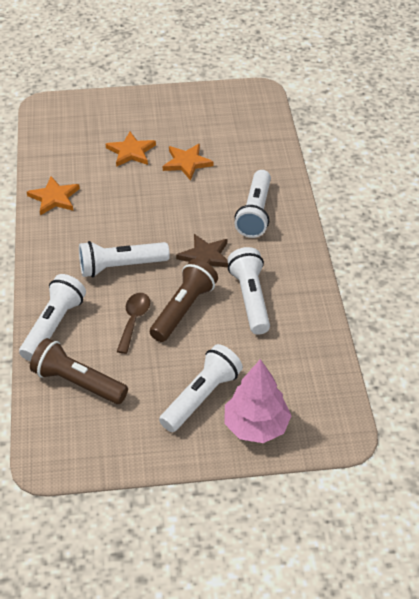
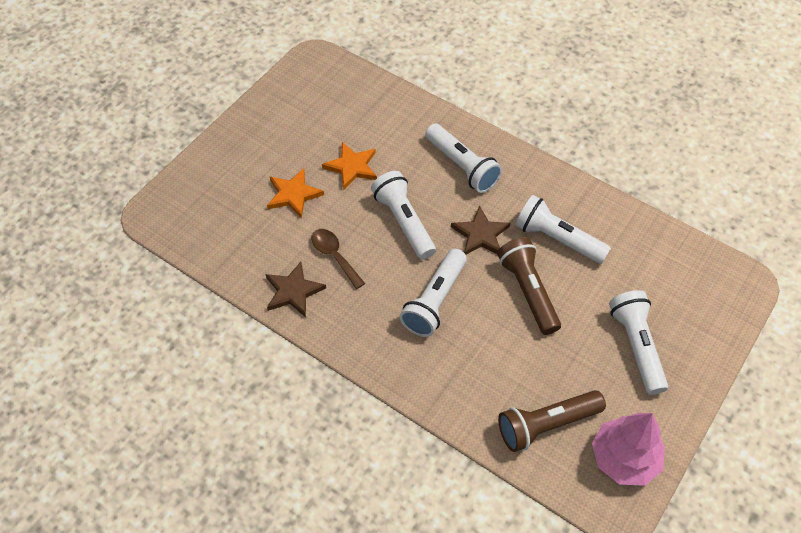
camera: 50 degrees left, 10 degrees up
white flashlight [19,274,86,361] -> white flashlight moved to [371,171,436,260]
orange star [27,176,80,215] -> brown star [266,262,326,317]
brown spoon [117,293,150,354] -> brown spoon moved to [311,229,365,289]
pink tree [224,359,292,443] -> pink tree moved to [592,413,665,486]

